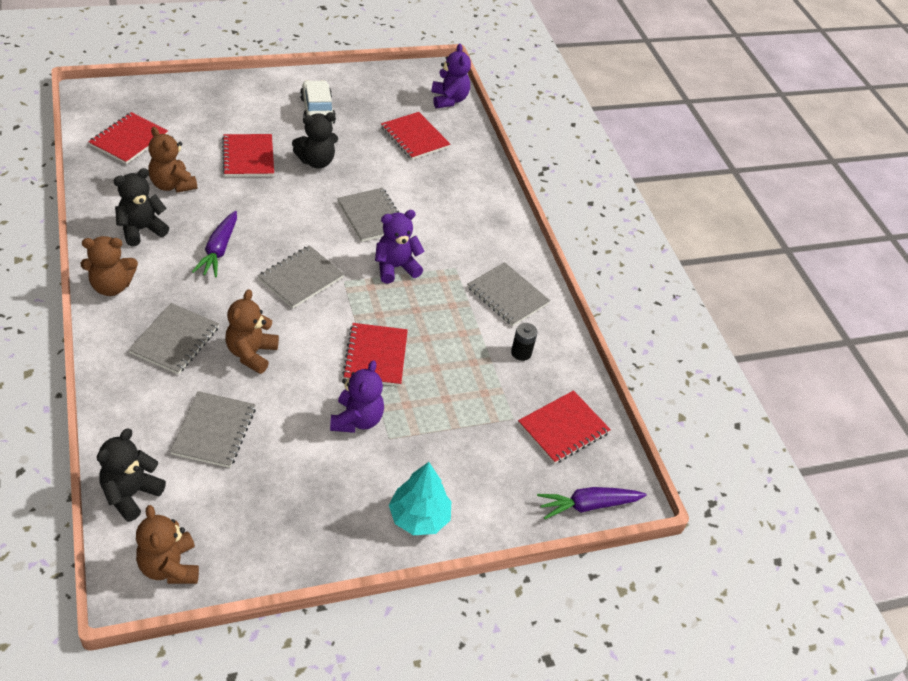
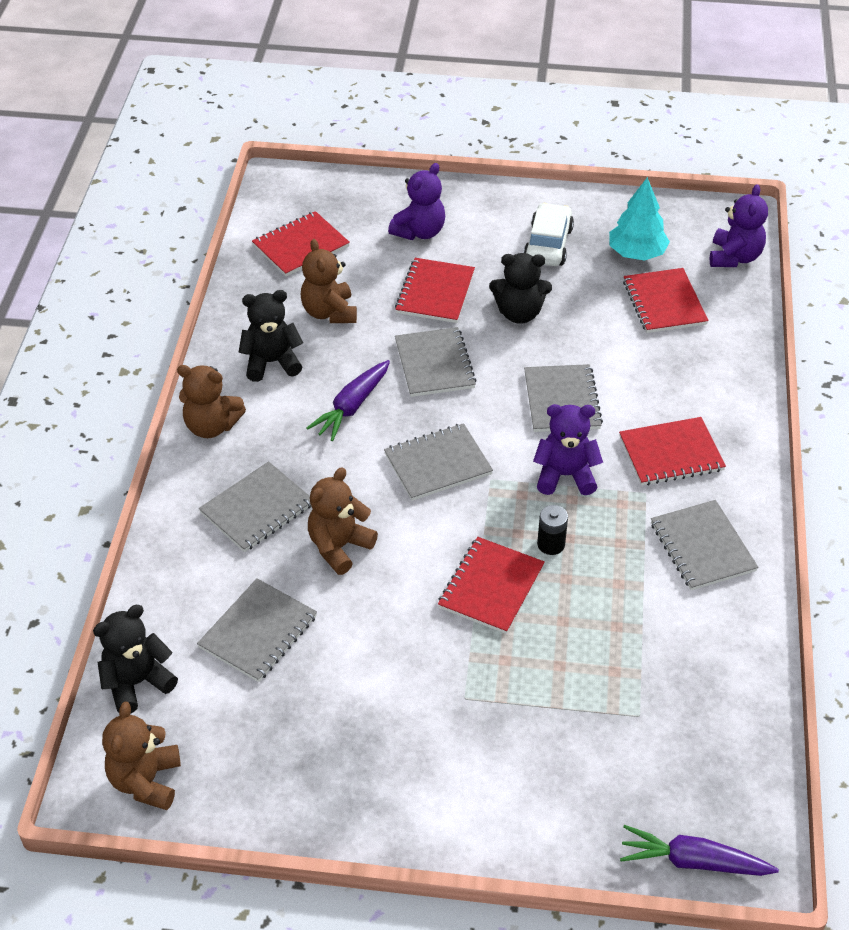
camera: 30 degrees right, 0 degrees up
purple teddy bear [330,360,384,433] -> purple teddy bear moved to [388,163,445,240]
turquoise tree [389,462,451,535] -> turquoise tree moved to [609,177,670,261]
black battery [511,323,538,361] -> black battery moved to [537,505,568,555]
red notebook [518,390,611,464] -> red notebook moved to [619,417,726,486]
none -> grey notebook [395,327,477,397]

